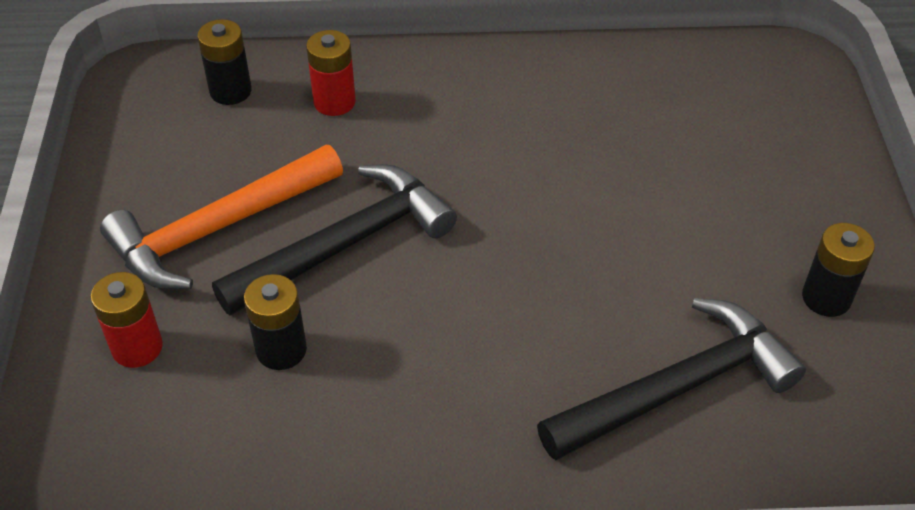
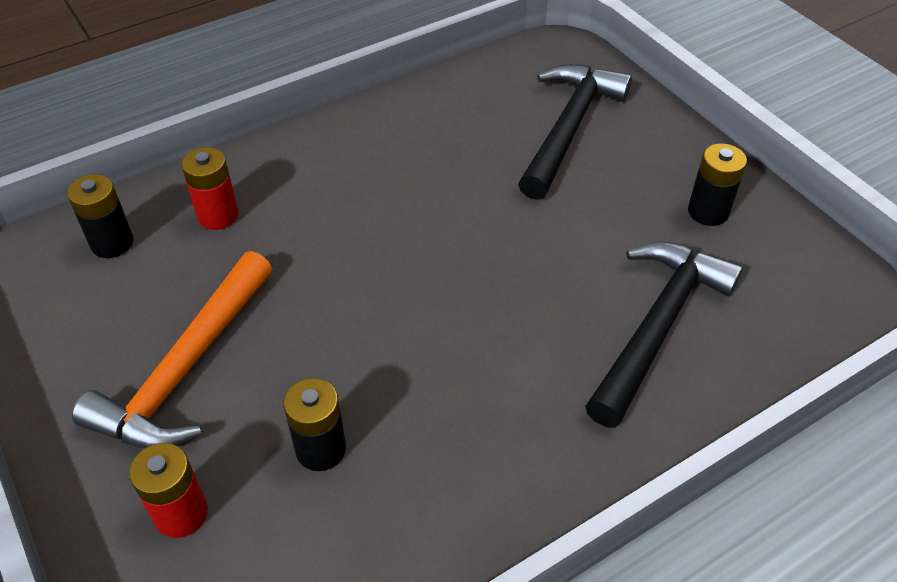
camera: 30 degrees left, 0 degrees up
black hammer [212,164,457,316] -> black hammer moved to [518,64,632,200]

